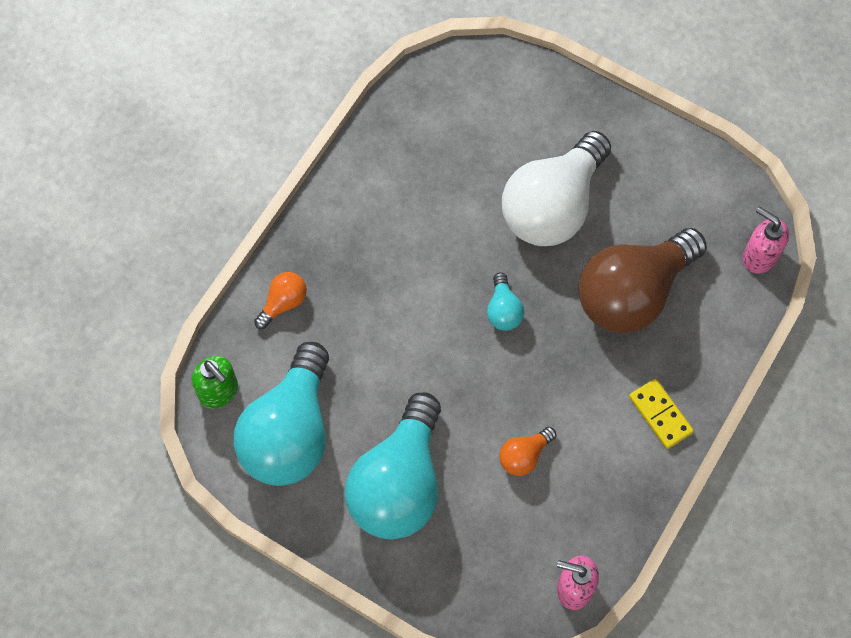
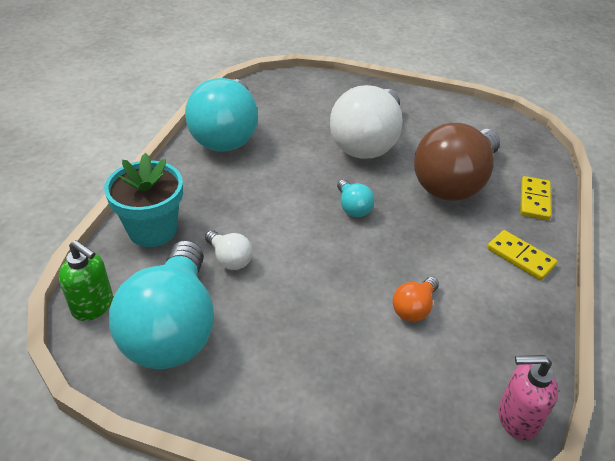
camera: 15 degrees left, 25 degrees down
orange light bulb [254,272,307,329] -> turquoise flower pot [104,153,183,247]
turquoise light bulb [345,392,441,539] -> turquoise light bulb moved to [185,78,258,152]
pink soap dispenser [743,207,789,273] -> none
none -> white light bulb [205,230,253,270]
none -> yellow domino [520,176,551,220]

